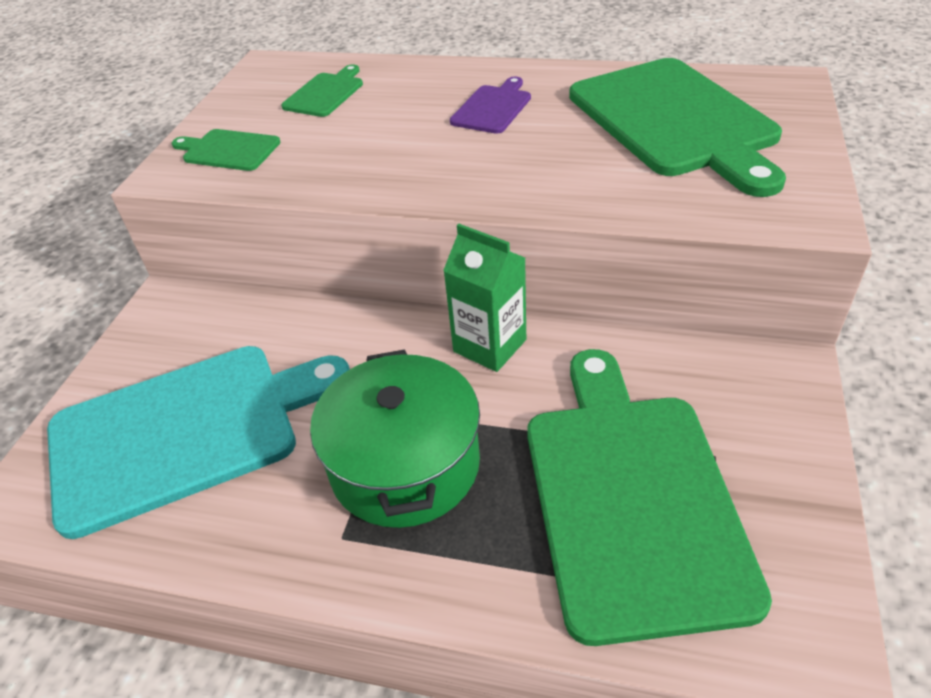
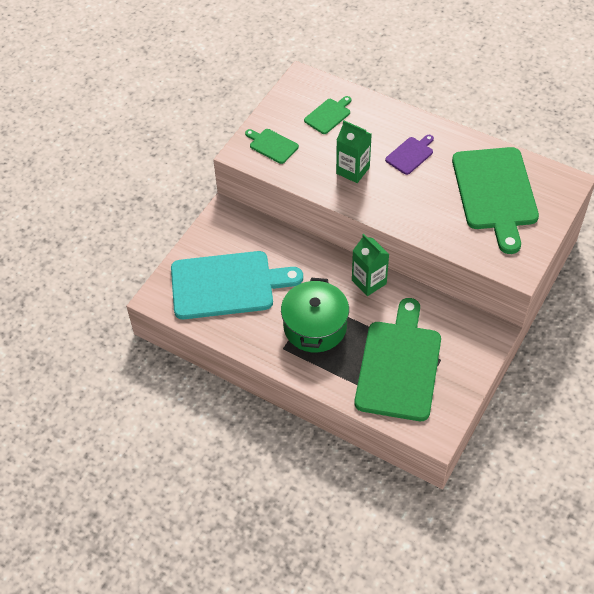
camera: 15 degrees right, 10 degrees up
none -> green carton [336,120,372,183]

